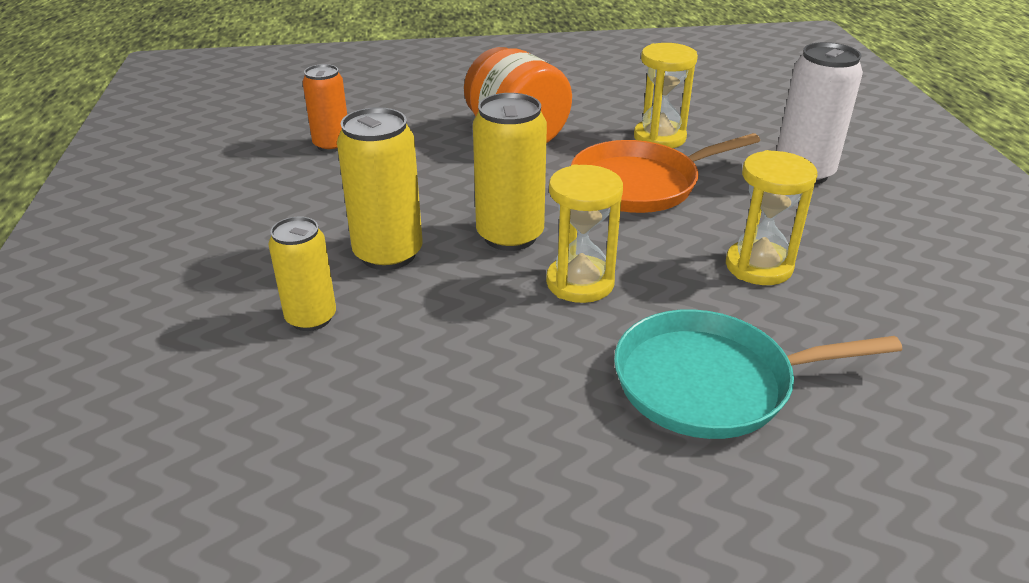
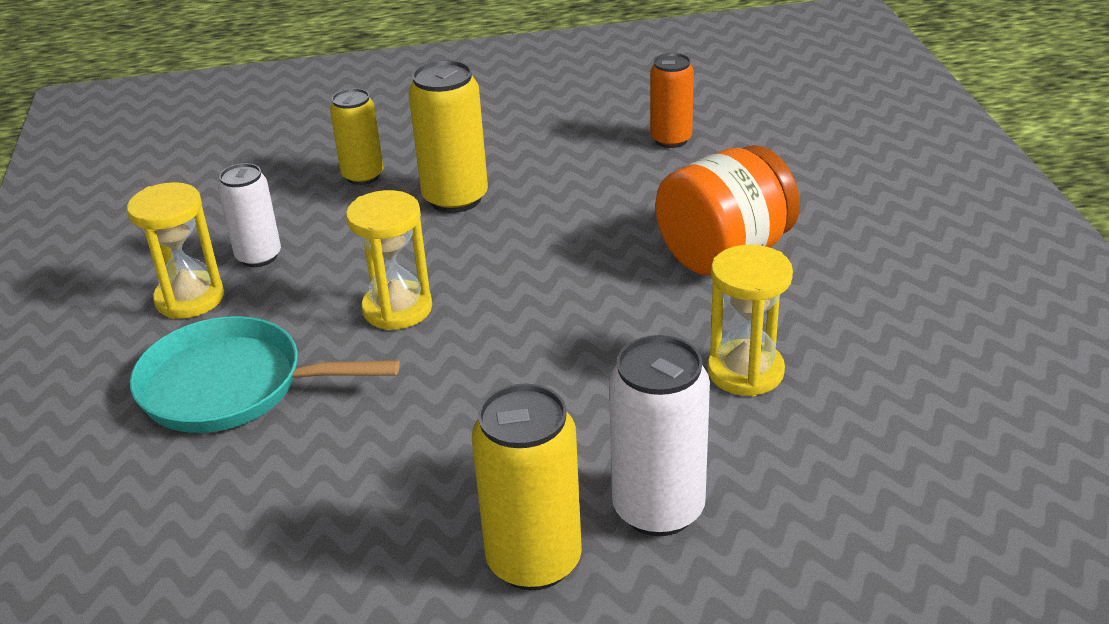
camera: 90 degrees right, 0 degrees up
yellow can [473,93,547,251] -> yellow can moved to [472,384,582,590]
orange pan [571,133,760,213] -> none
turquoise pan [614,309,902,439] -> turquoise pan turned 75 degrees counterclockwise [130,316,400,433]
yellow hourglass [726,150,817,285] -> yellow hourglass moved to [127,182,224,319]
none -> white can [218,163,281,267]

